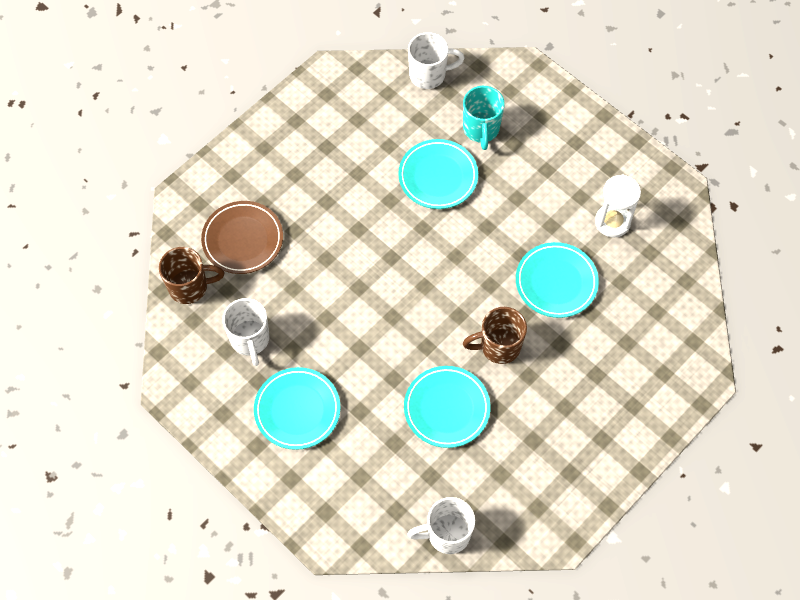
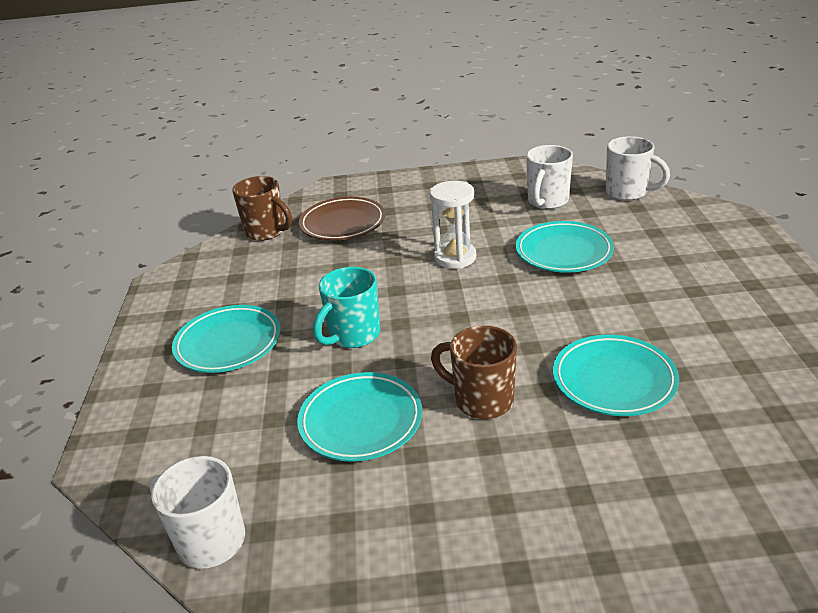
camera: 45 degrees right, 30 degrees down
white mug [222,298,270,366] -> white mug moved to [526,145,573,209]
turquoise mug [463,86,505,150] -> turquoise mug moved to [313,267,380,348]
white hourglass [595,174,641,237] -> white hourglass moved to [430,181,476,269]

